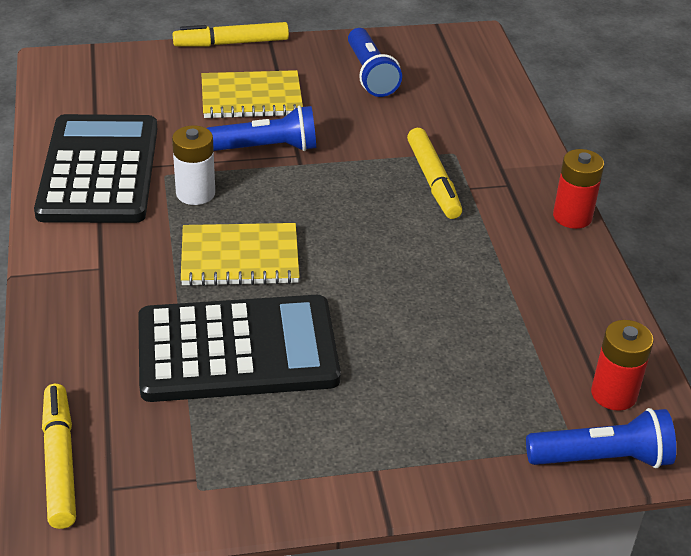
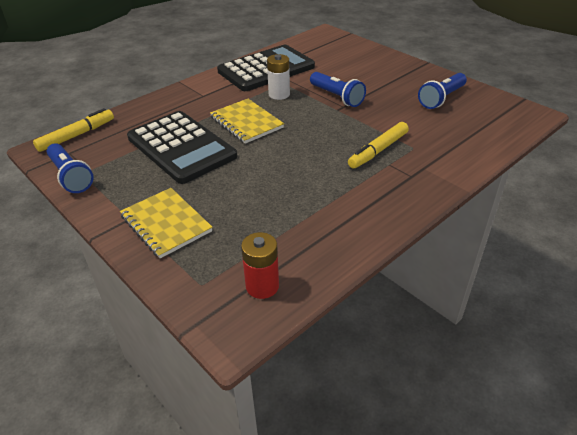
camera: 60 degrees right, 0 degrees up
yellow marker [173,22,289,47] -> none
yellow notebook [201,70,303,119] -> yellow notebook moved to [120,188,213,258]
blue flashlight [526,408,676,468] -> blue flashlight moved to [47,143,94,193]
red battery [553,149,604,229] -> none

